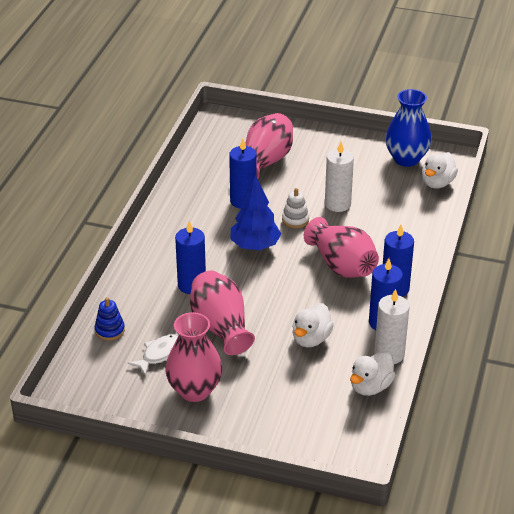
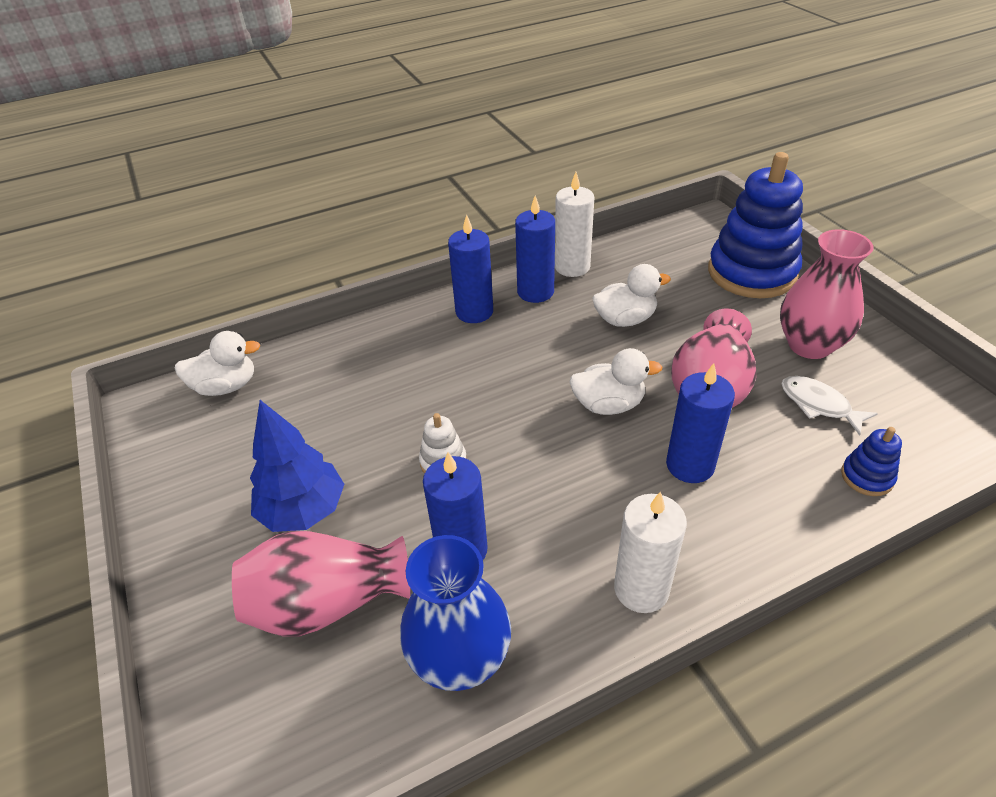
camera: 130 degrees left, 5 degrees up
white fish [128,334,179,376] -> white fish turned 45 degrees clockwise [781,376,878,436]
blue tree [230,175,281,250] -> blue tree moved to [250,400,344,532]
pink vase [304,217,379,278] -> none
white candle [325,142,354,212] -> white candle moved to [614,491,687,613]
white duck [350,351,395,396] -> white duck moved to [570,348,662,415]
blue vase [385,89,432,167] -> blue vase moved to [400,535,511,691]
none -> blue stacking toy [708,152,803,298]

